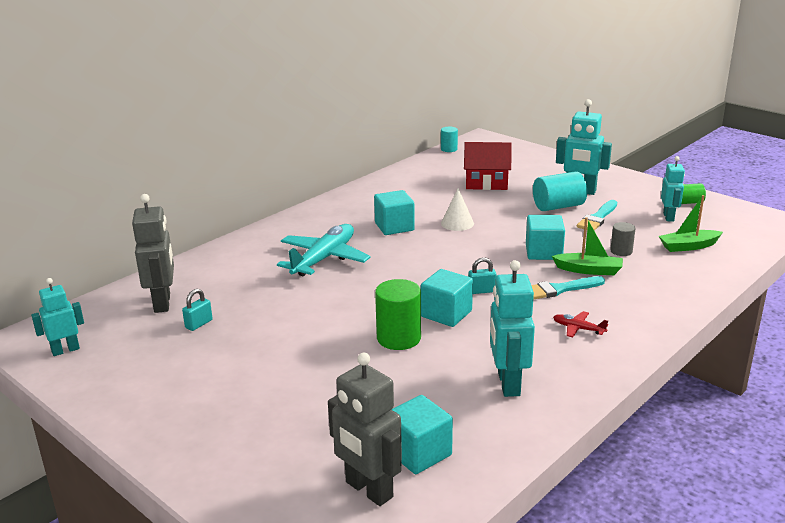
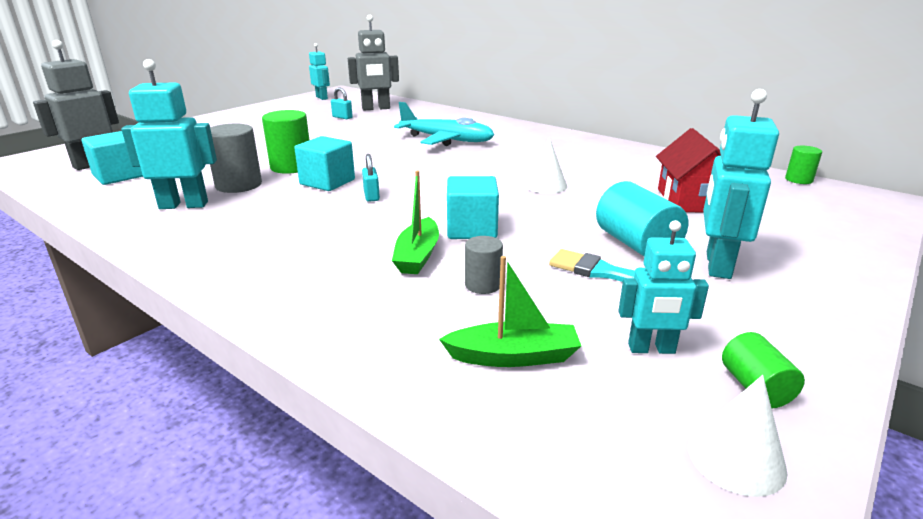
camera: 85 degrees right, 0 degrees up
turquoise cube [374,190,415,235] -> none
turquoise cylinder [441,127,458,152] -> green cylinder [785,146,822,184]
turquoise brush [531,276,605,300] -> none
red plane [553,311,608,338] -> none
green boat [659,195,723,252] -> green boat turned 105 degrees clockwise [439,256,581,367]
none -> grey cylinder [210,124,262,193]
none -> white cone [689,375,788,497]

